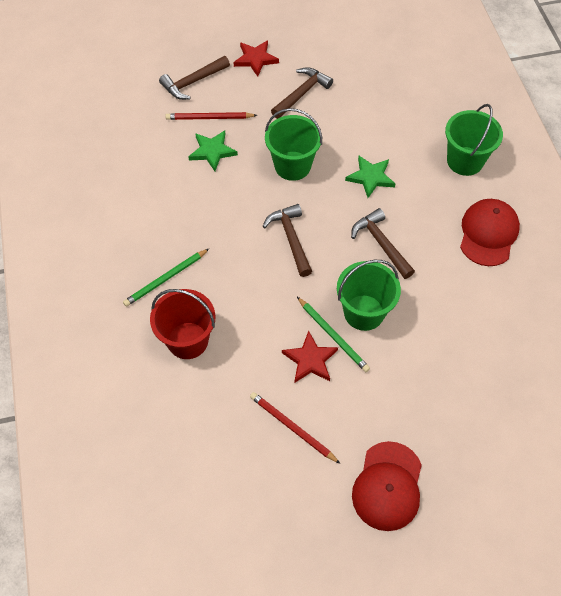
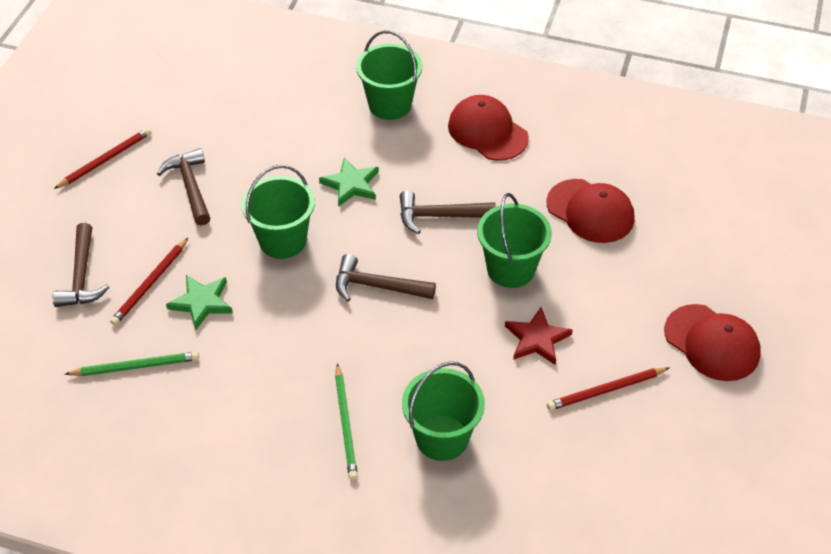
camera: 60 degrees left, 10 degrees down
red bucket [150,289,216,359] -> green bucket [402,361,485,461]
red star [233,40,279,77] -> none
green pencil [297,297,370,372] -> green pencil moved to [65,352,199,376]
none -> red pencil [54,128,151,189]
none -> red cap [546,179,634,243]

